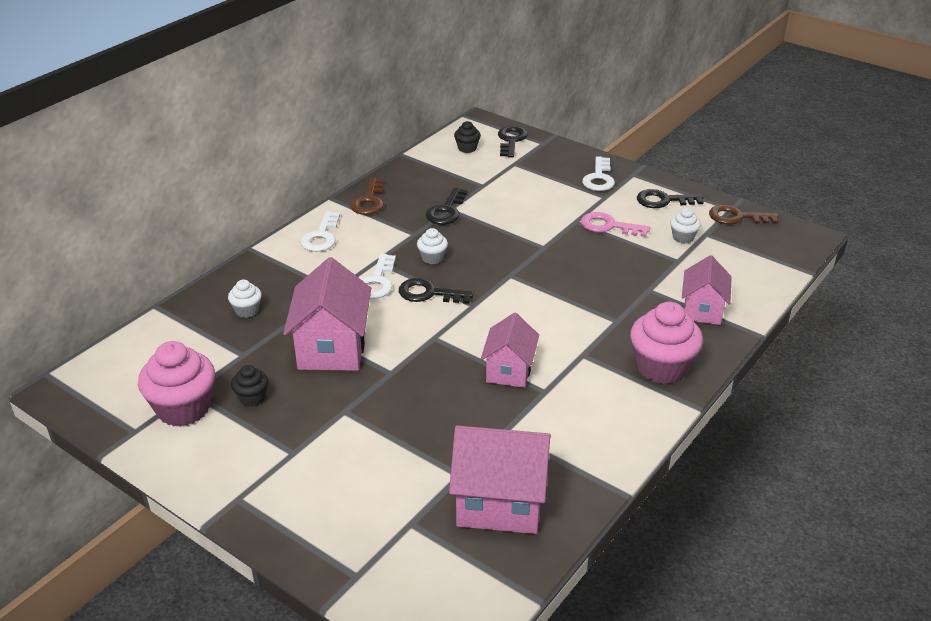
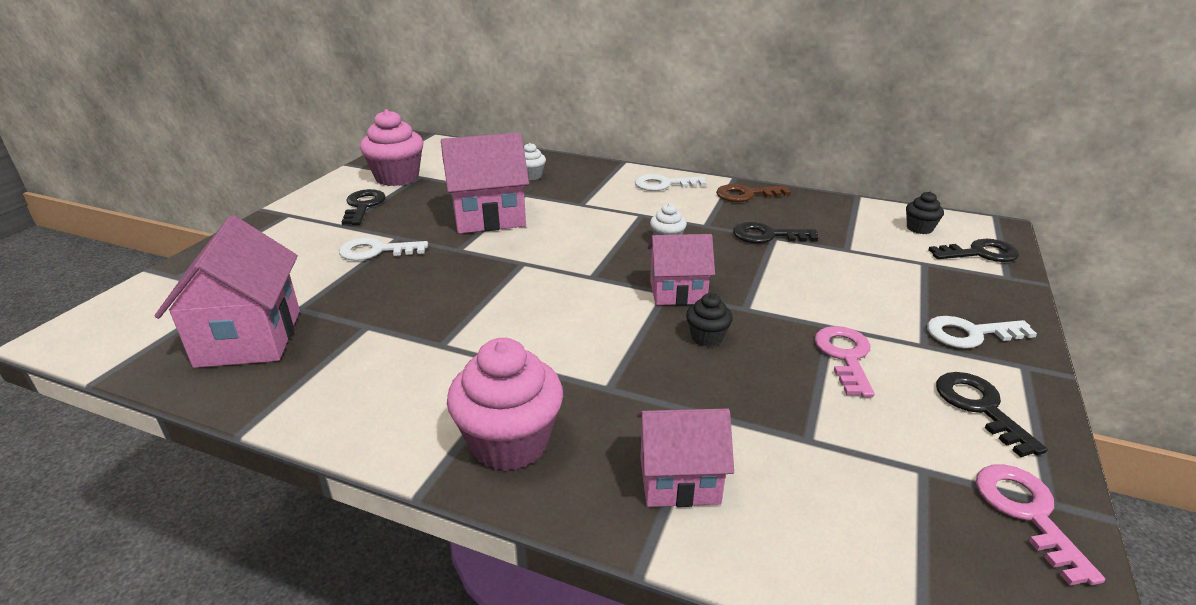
camera: 75 degrees right, 5 degrees down
black cupcake [231,365,268,407] -> black cupcake moved to [686,293,733,347]
white key [361,254,396,299] -> white key moved to [339,237,428,261]
black key [399,278,474,304] -> black key moved to [341,189,386,225]
pink house [481,313,539,388] -> pink house moved to [648,234,715,305]
white cupcake [670,208,701,243] -> none
brown key [709,204,779,224] -> pink key [976,464,1105,586]

